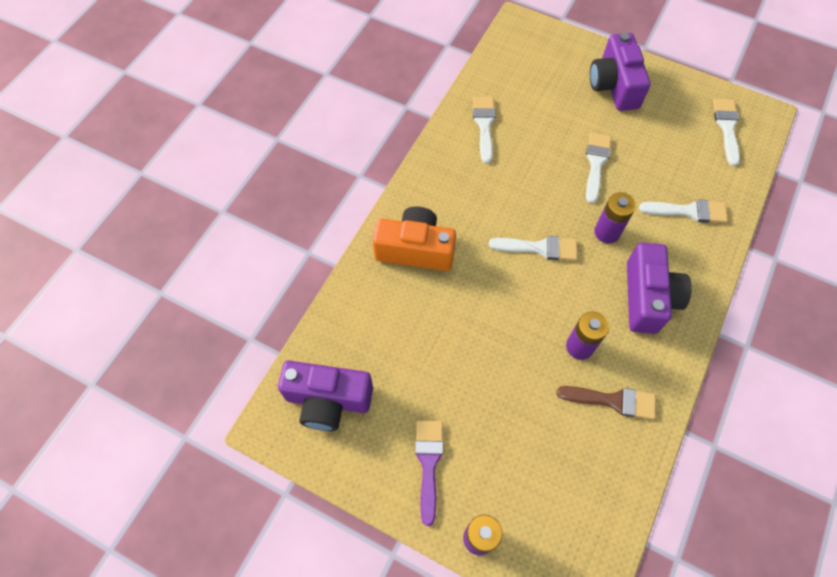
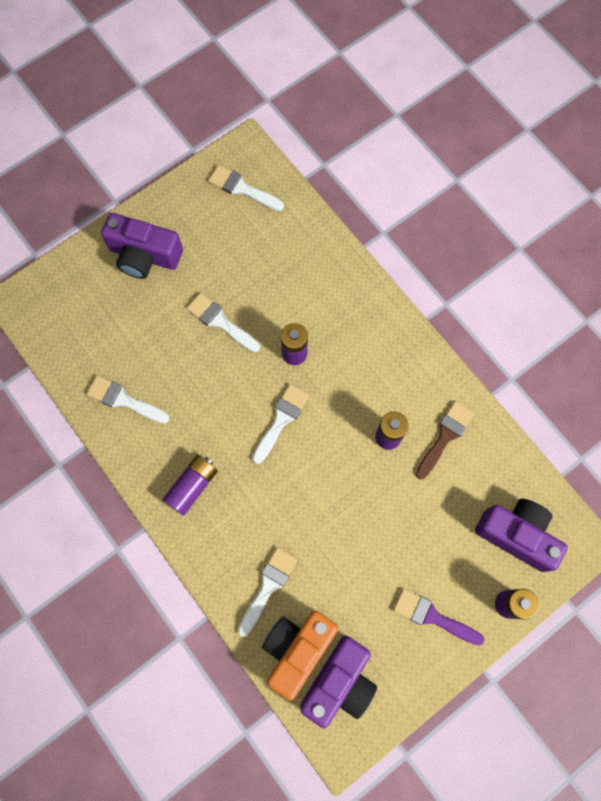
camera: 65 degrees left, 10 degrees up
orange camera [372,206,456,271] -> orange camera moved to [262,611,338,701]
purple camera [627,243,692,334] -> purple camera moved to [475,499,568,572]
white brush [639,199,728,223] -> white brush moved to [238,547,298,636]
none -> purple battery [162,455,218,516]

